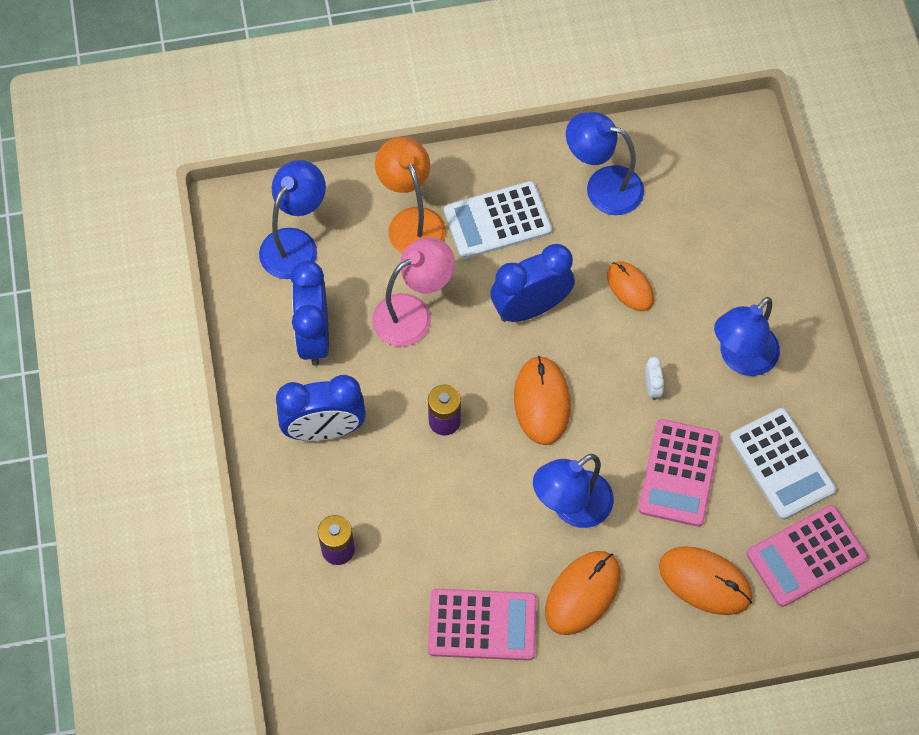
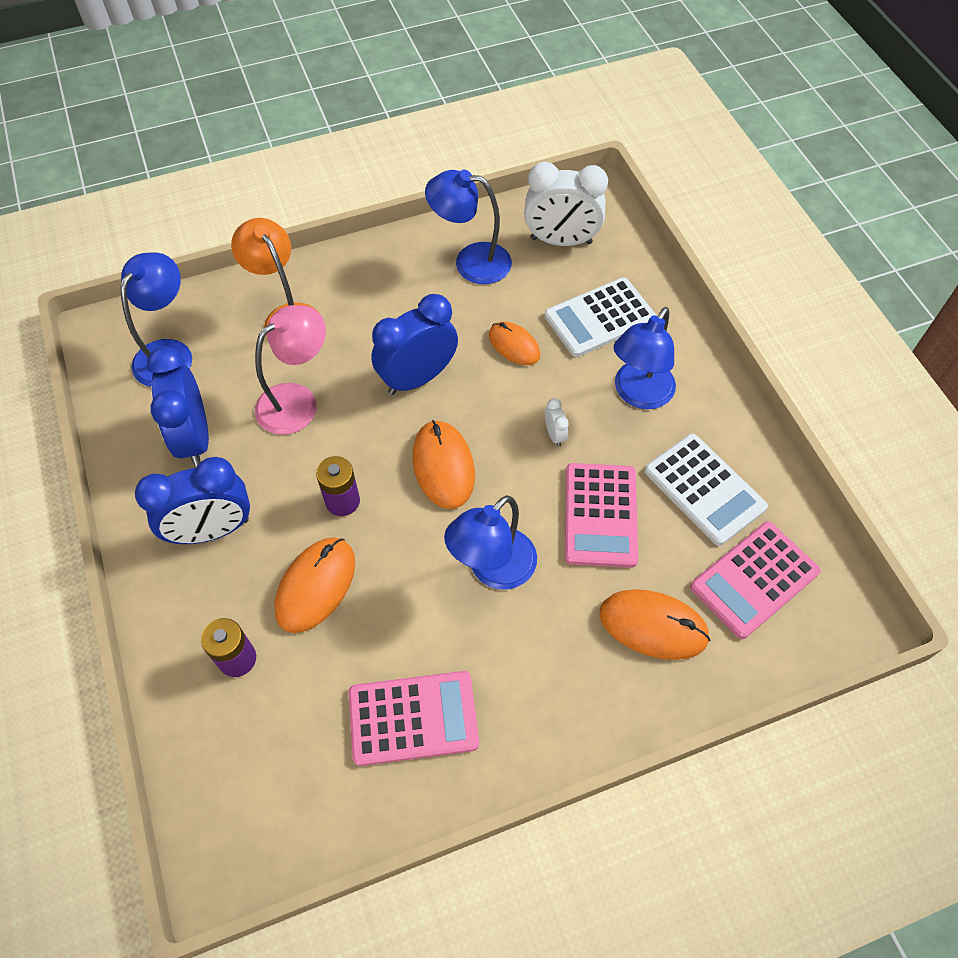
camera: 10 degrees left, 5 degrees down
white calculator [444,181,552,259] -> white calculator moved to [545,277,657,357]
orange mouse [545,551,621,635] -> orange mouse moved to [274,538,355,633]
none -> white clock [524,162,608,246]

